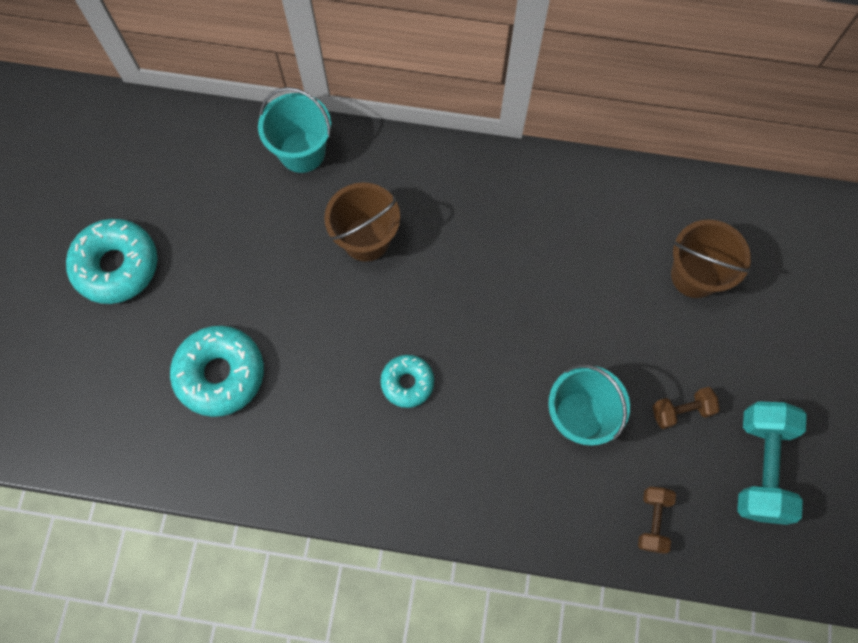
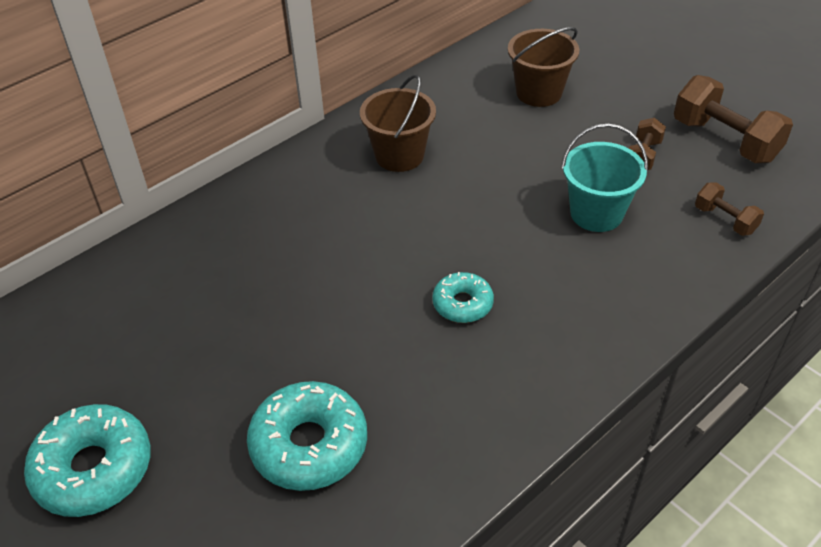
camera: 50 degrees left, 25 degrees down
turquoise bucket [258,87,331,173] -> none
brown bucket [324,183,400,262] -> brown bucket moved to [360,74,436,172]
turquoise dumbbell [737,401,807,525] -> brown dumbbell [674,75,793,163]

